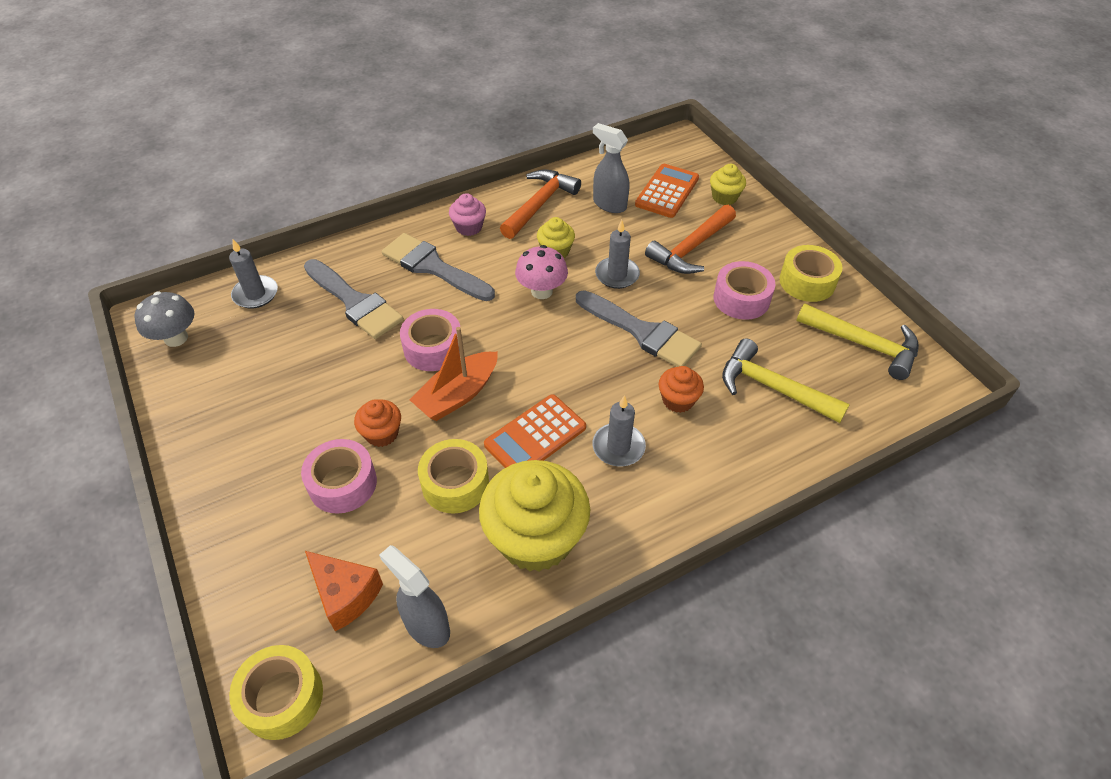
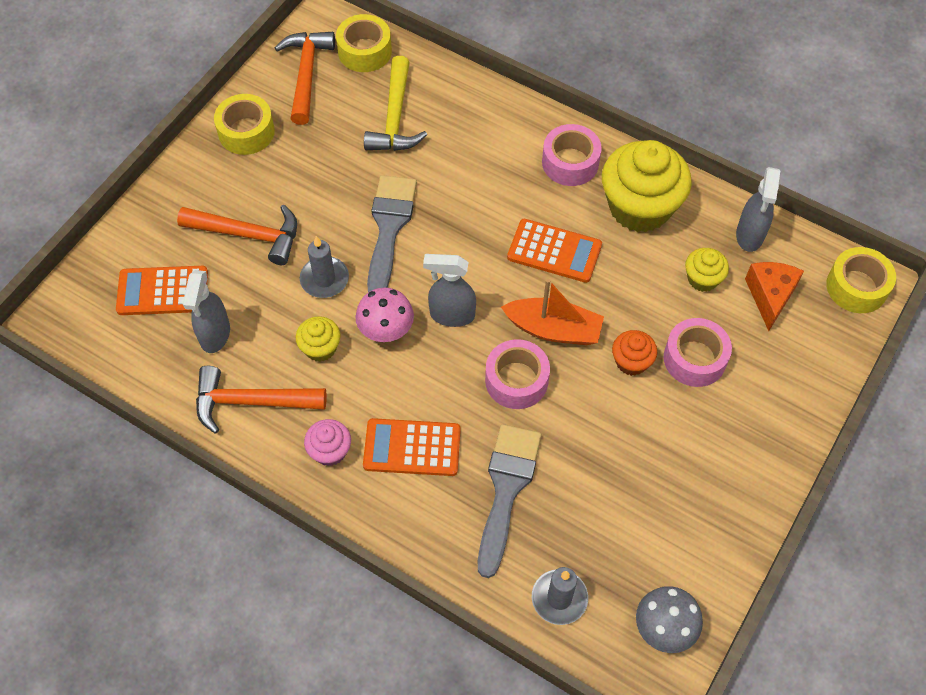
camera: 120 degrees left, 10 degrees up
grey brush [382,233,495,301] -> orange calculator [363,418,461,476]
yellow tape [418,439,489,514] -> yellow tape moved to [336,14,392,72]
grey candle [592,395,646,467] -> none
orange cupcake [659,366,704,413] -> none
yellow cupcake [710,164,746,205] -> yellow cupcake moved to [685,248,729,292]
pink tape [714,261,775,320] -> pink tape moved to [542,124,602,186]
yellow hammer [796,303,919,380] -> orange hammer [275,32,335,125]
none -> grey spray bottle [423,254,476,327]

